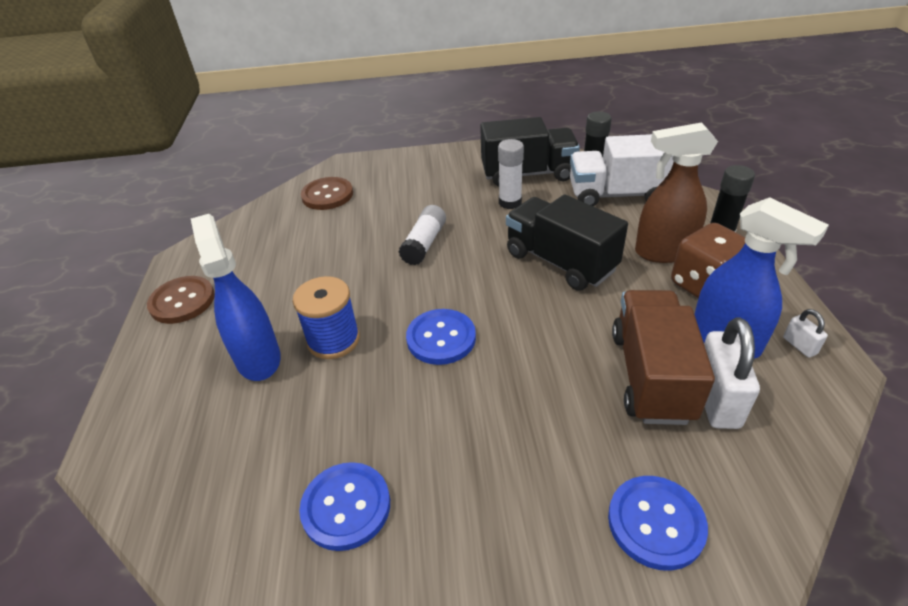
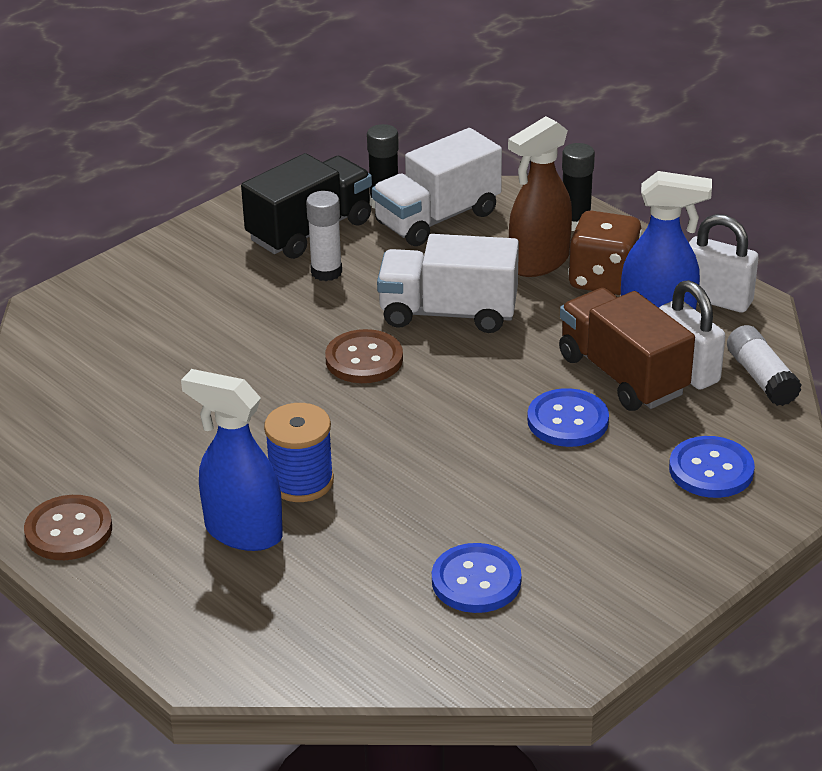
camera: 40 degrees left, 5 degrees down
brown button [301,177,353,210] -> brown button moved to [325,329,403,383]
white glue stick [398,205,446,265] -> white glue stick moved to [727,325,802,406]
blue button [406,309,476,365] -> blue button moved to [527,388,609,447]
black truck [506,194,628,291] -> white truck [377,234,519,333]
white padlock [783,309,828,358] -> white padlock [689,214,759,313], size x2.06

